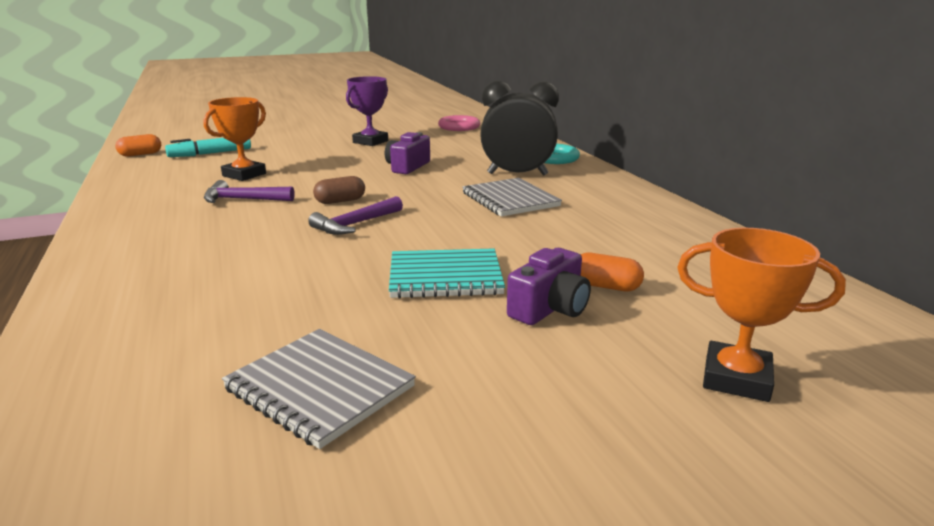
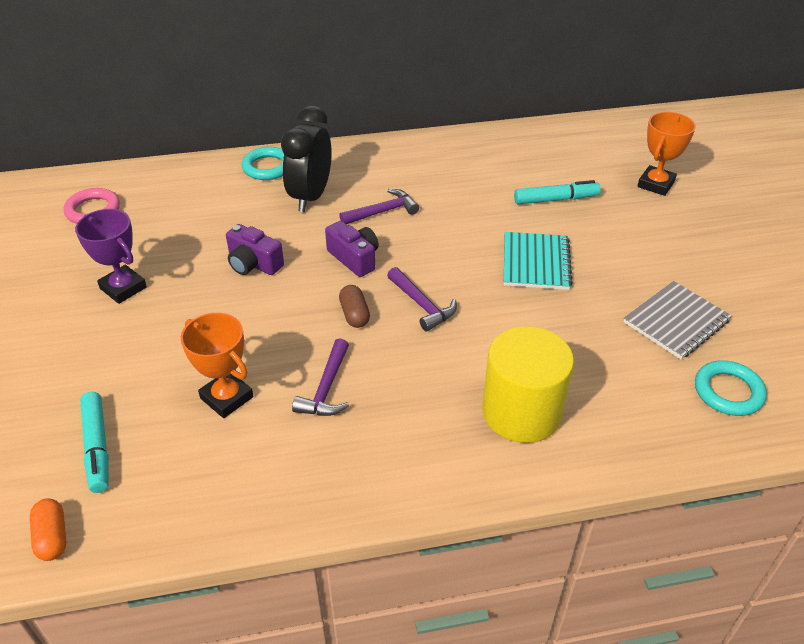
camera: 80 degrees left, 20 degrees up
grey notebook [462,178,562,217] -> purple hammer [339,189,419,224]
purple camera [507,248,591,325] -> purple camera moved to [325,221,379,277]
orange capsule [580,253,644,291] -> turquoise marker [514,180,601,204]
none -> yellow cylinder [483,326,574,443]
none -> turquoise ring [695,360,767,416]

